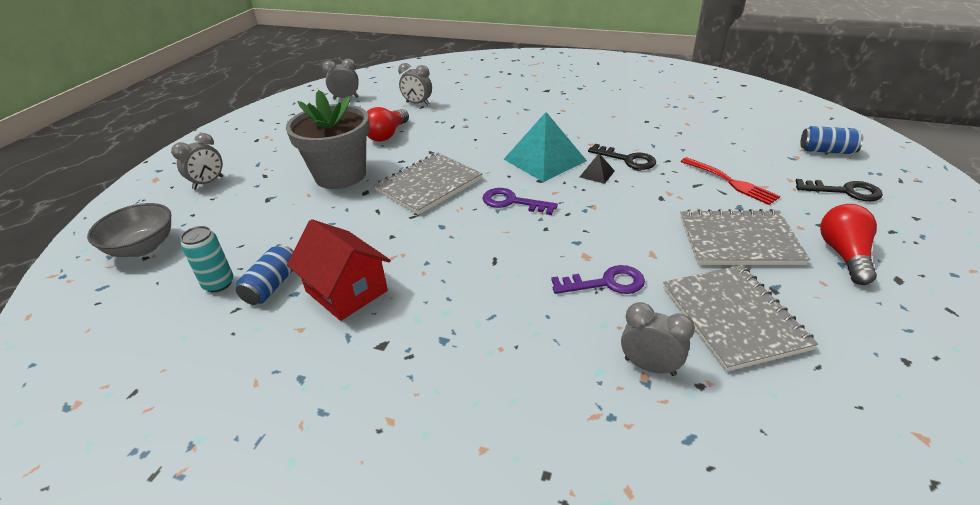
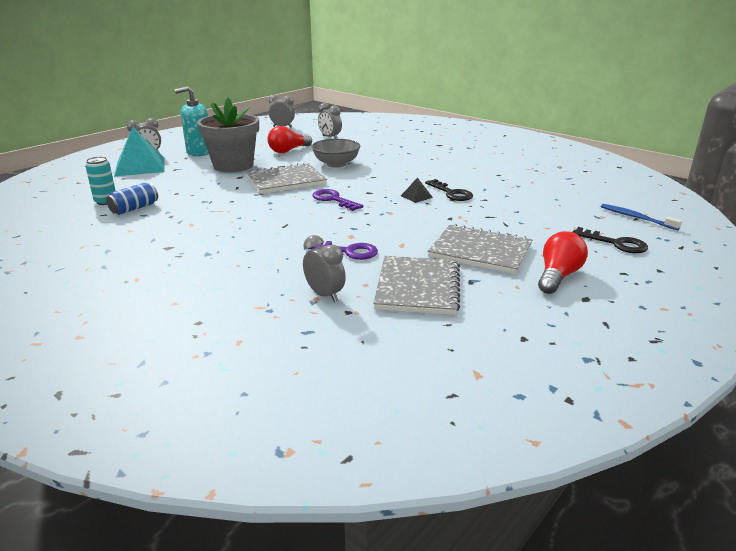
camera: 20 degrees right, 10 degrees down
grey bowl [87,203,171,257] -> grey bowl moved to [311,139,360,168]
red house [287,219,391,321] -> none
turquoise pyramid [504,112,587,182] -> turquoise pyramid moved to [114,127,165,177]
red fork [681,157,780,205] -> none
blue can [800,126,863,154] -> blue toothbrush [601,204,682,230]
none -> turquoise soap dispenser [175,86,209,156]

